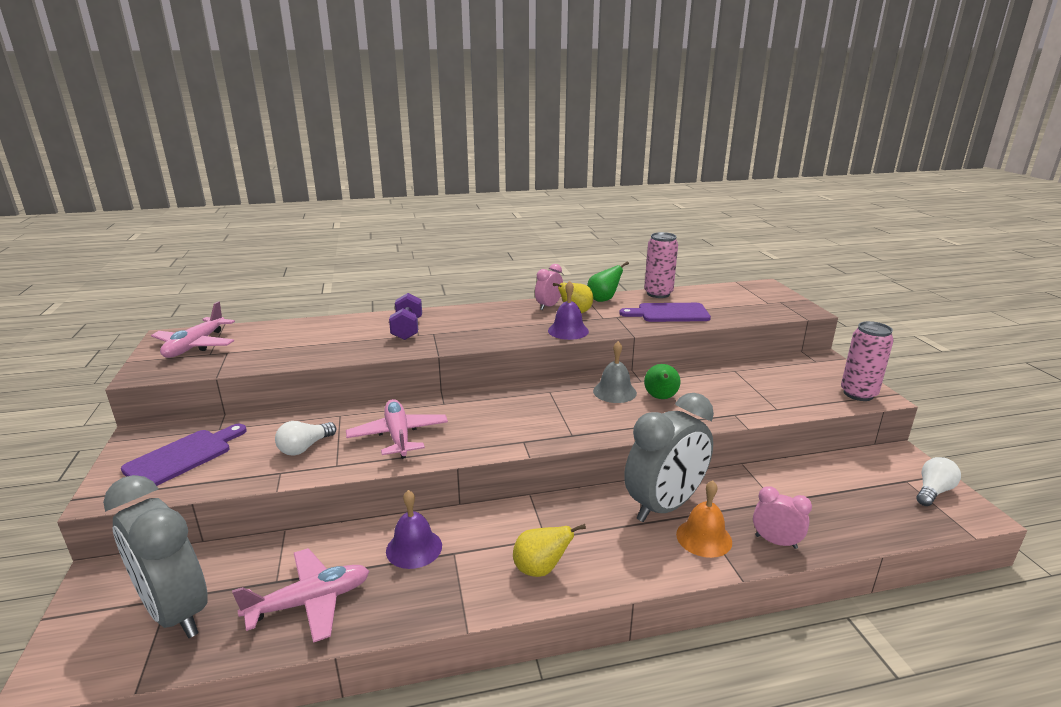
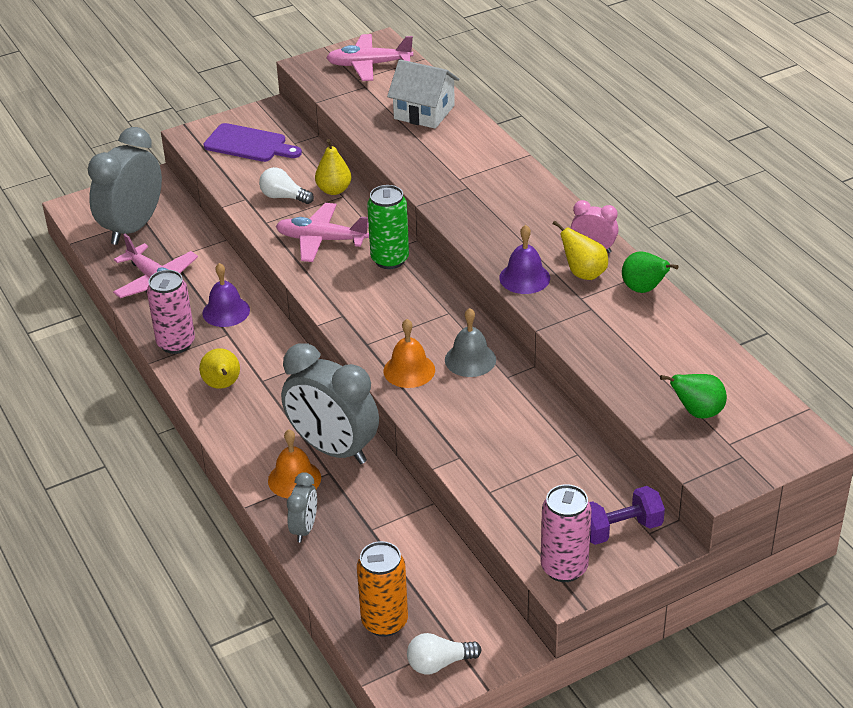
camera: 75 degrees right, 15 degrees up
pink plane [346,399,448,459] -> pink plane turned 135 degrees counterclockwise [276,203,369,262]
purple dumbbell [389,293,422,340] -> purple dumbbell moved to [589,486,665,545]
purple cutting board [619,303,711,322] -> none
pink can [644,232,678,298] -> pink can moved to [147,270,195,354]
green pear [644,364,681,399] -> green pear moved to [660,374,727,418]
pink clock [753,486,812,549] -> grey clock [287,472,317,542]
white light bulb [917,457,961,506] -> white light bulb turned 135 degrees clockwise [407,633,482,675]
none -> yellow pear [315,139,351,195]
none -> orange can [357,541,408,637]
none -> green can [367,185,409,269]
none -> orange bell [383,319,435,388]
none -> white house [387,59,459,129]

